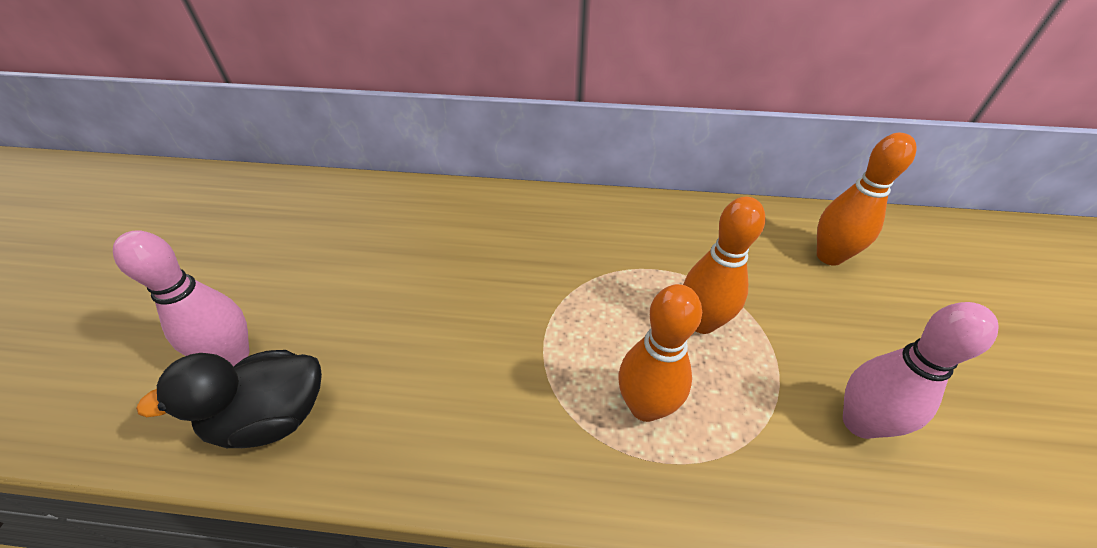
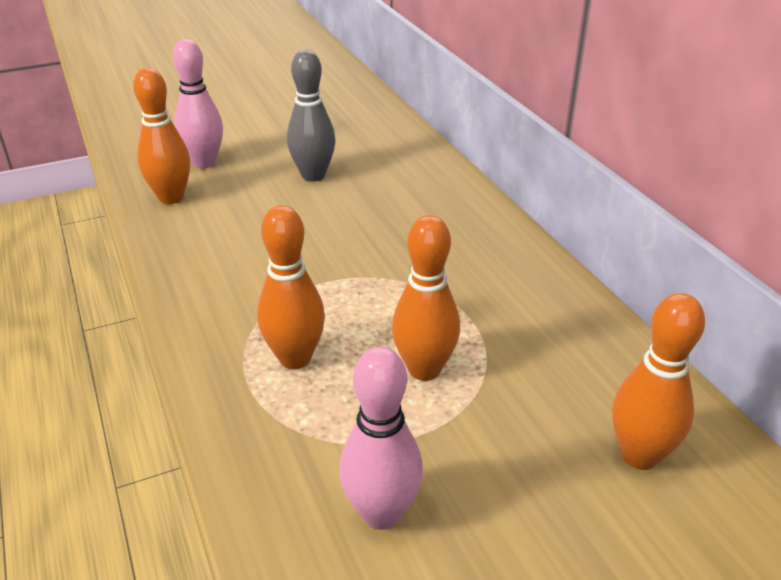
camera: 60 degrees right, 10 degrees down
black duck [136,350,322,448] -> orange bowling pin [133,68,190,204]
none -> grey bowling pin [287,50,335,182]

